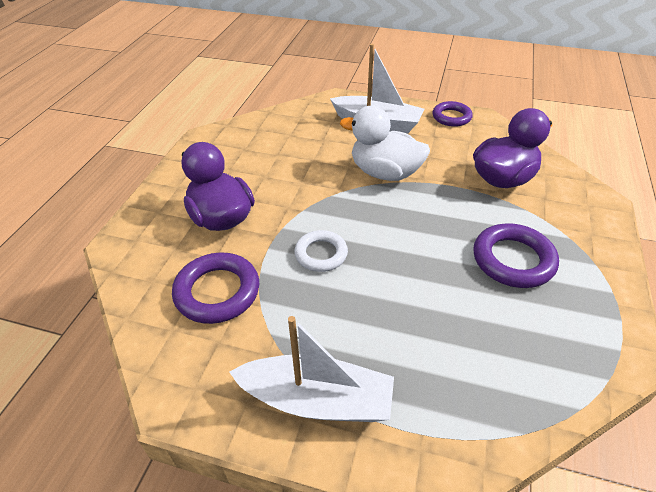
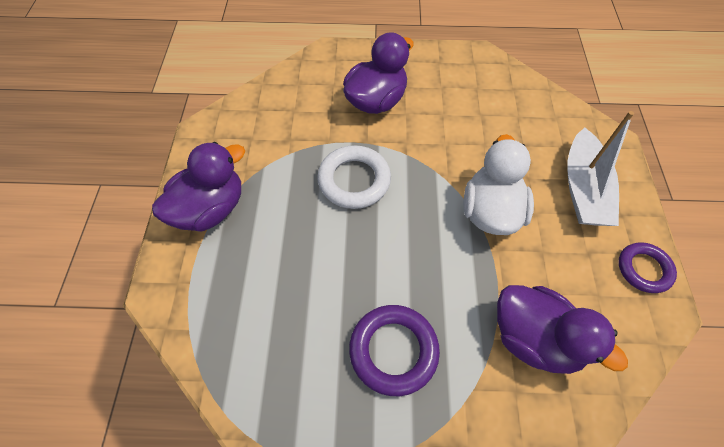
camera: 75 degrees right, 15 degrees up
purple ring [172,253,259,324] -> none
white boat [229,316,394,422] -> purple duck [152,142,245,232]
white ring [295,230,348,272] -> white ring [317,145,391,209], size x1.51

